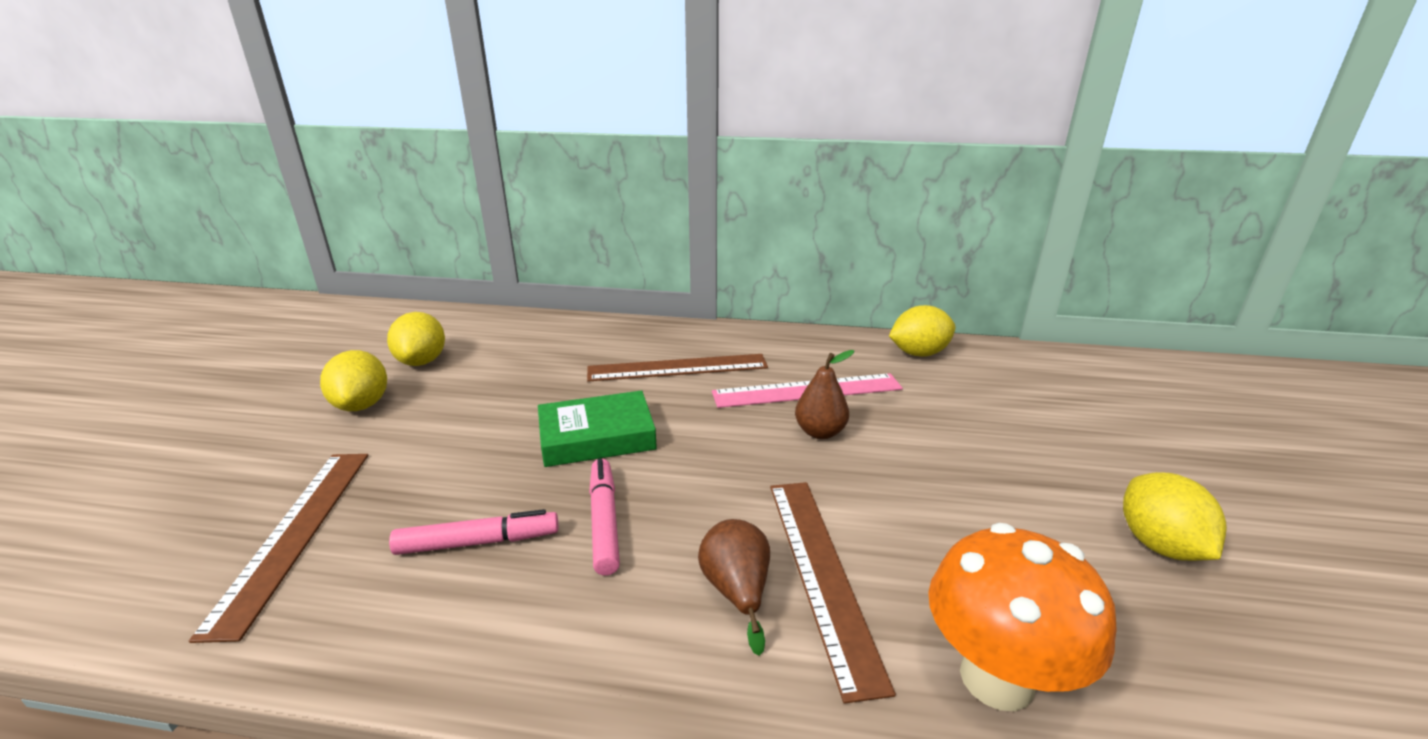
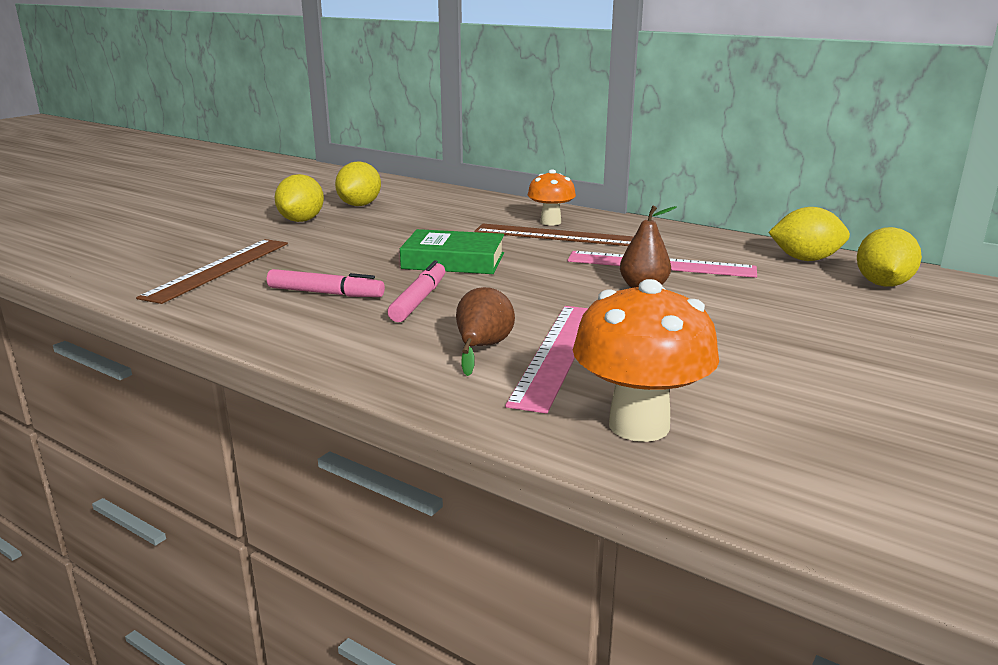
camera: 25 degrees right, 5 degrees down
brown ruler [770,482,896,704] -> pink ruler [505,306,588,414]
yellow lemon [1123,472,1227,561] -> yellow lemon moved to [857,227,922,287]
none -> orange mushroom [528,169,576,225]

